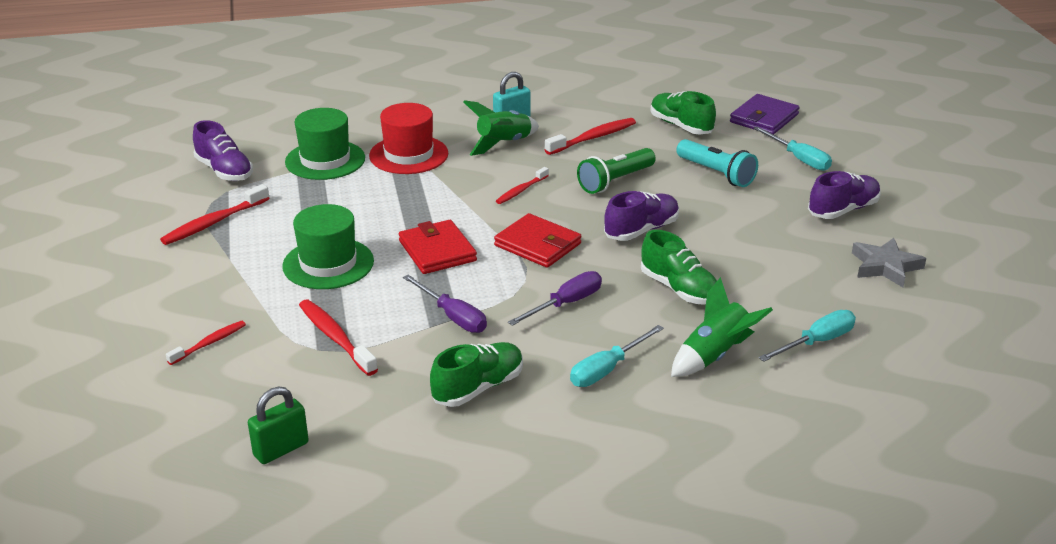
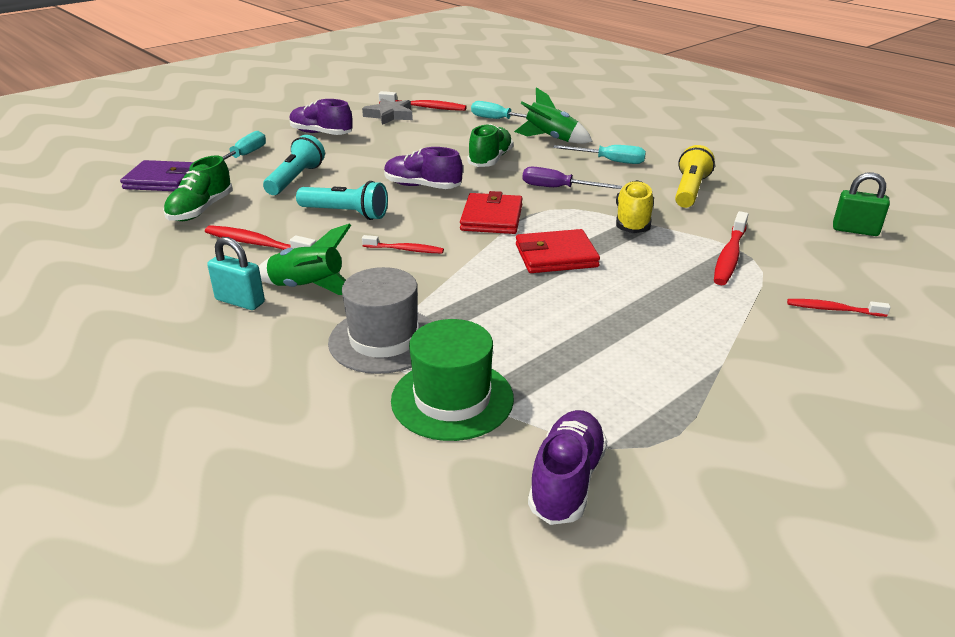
camera: 120 degrees left, 0 degrees up
red toothbrush [160,184,270,245] -> red toothbrush moved to [379,91,467,111]
green hat [282,204,374,289] -> none
red hat [369,103,448,174] -> grey hat [328,267,432,374]
red wallet [399,220,477,274] -> red wallet turned 45 degrees clockwise [516,229,600,273]
purple screwdriver [403,275,487,333] -> yellow shoe [616,180,654,233]
green shoe [430,342,523,407] -> yellow flashlight [675,145,715,208]
green flashlight [577,148,656,194] -> turquoise flashlight [296,181,388,220]

